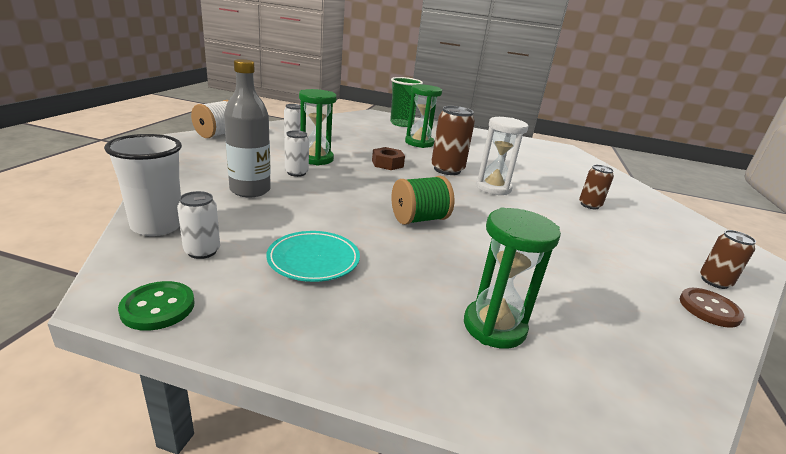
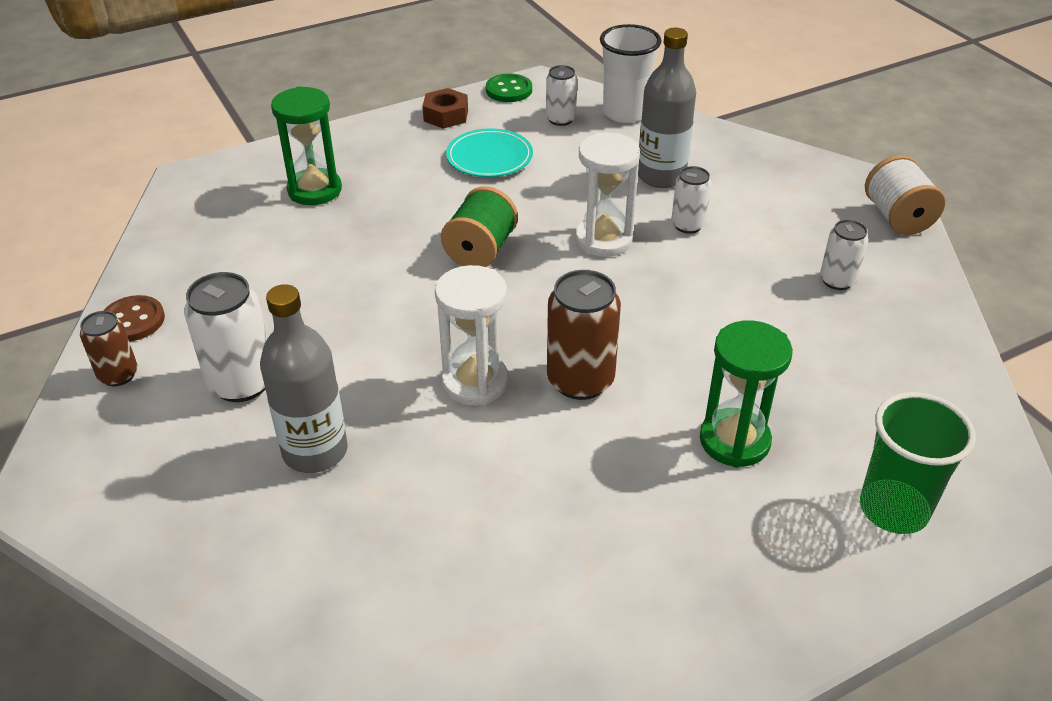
camera: 140 degrees right, 15 degrees up
green hourglass [299,89,337,166] -> none
brown nut [372,147,405,170] -> brown nut moved to [423,88,468,129]
brown can [579,165,614,209] -> grey bottle [260,284,348,473]
none -> white can [184,272,268,402]
none -> white hourglass [576,133,640,257]

